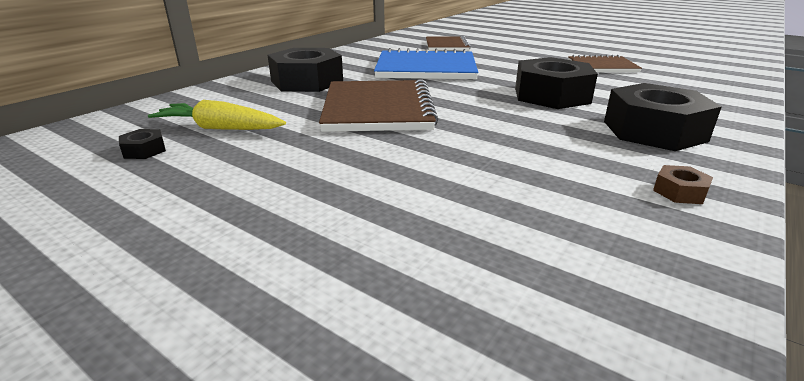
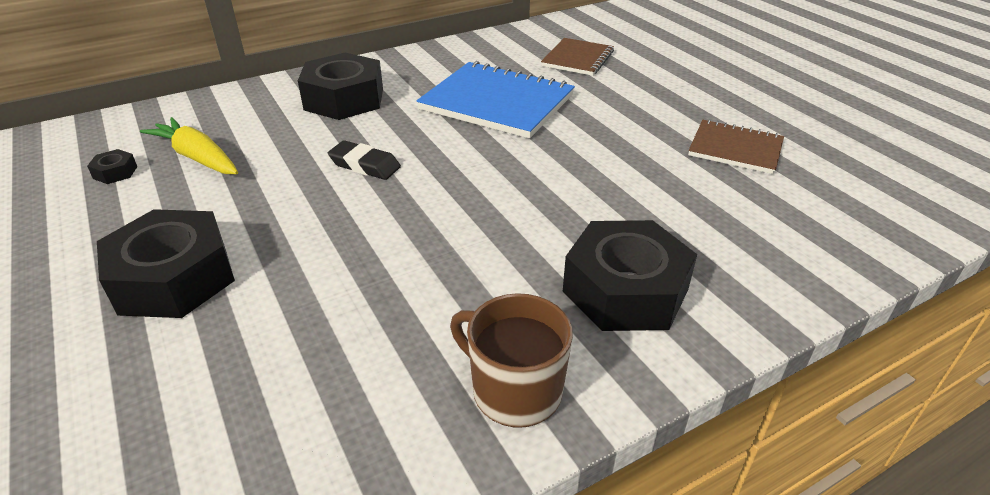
camera: 25 degrees right, 10 degrees up
brown notebook [319,79,438,132] -> black eraser [328,140,401,180]
black nut [515,57,598,109] -> black nut moved to [97,209,235,318]
brown nut [653,165,713,204] -> brown mug [450,293,573,427]

